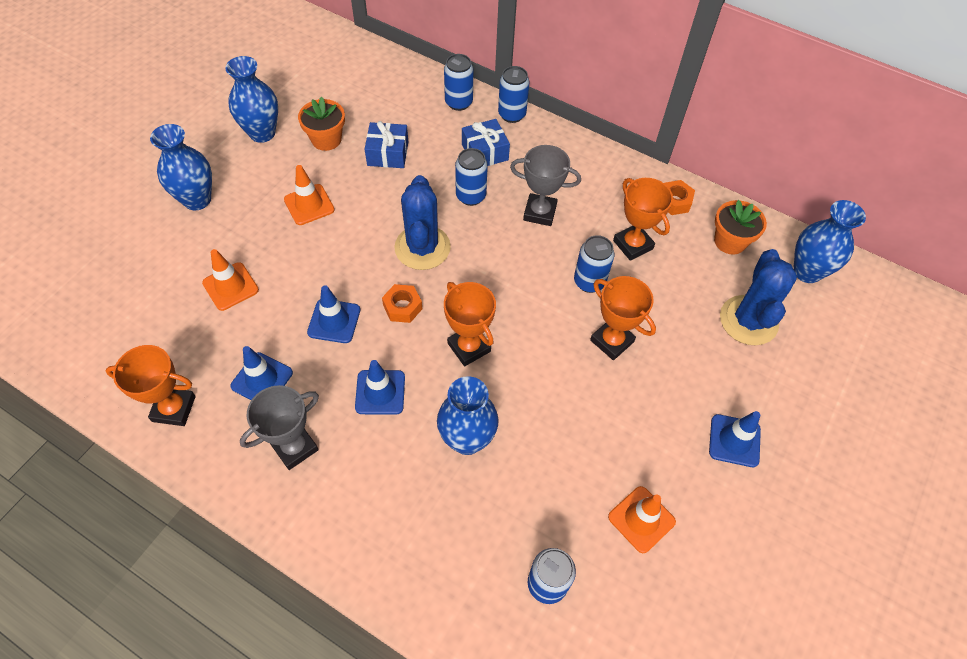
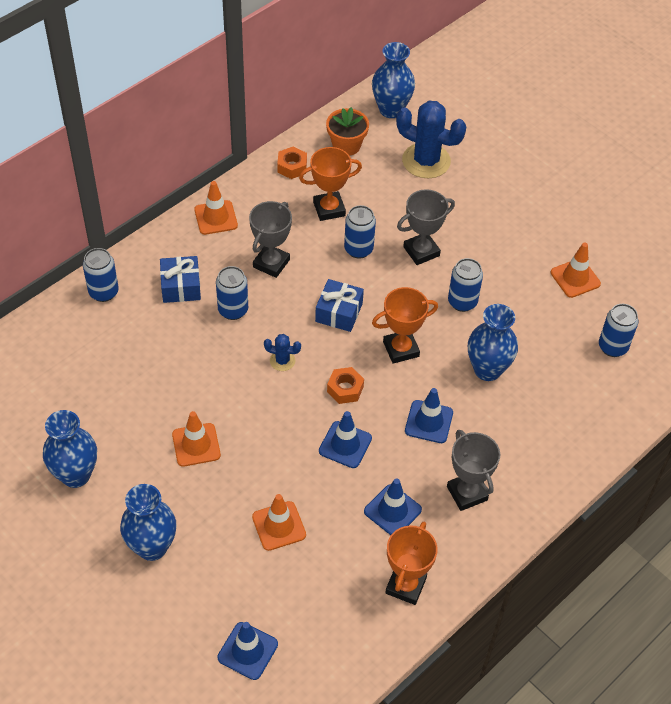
camera: 75 degrees left, 5 degrees down
orange flower pot [298,97,345,151] -> none
blue gift [365,121,408,168] -> blue gift moved to [315,279,364,332]
blue cactus [394,175,451,270] -> blue cactus [264,334,301,371], size x0.47
blue can [498,66,529,123] -> blue can moved to [448,258,483,312]
orange trophy [590,276,656,360] -> grey trophy [397,189,455,265]
blue traffic cone [709,411,761,467] -> blue traffic cone moved to [217,622,278,680]
none -> orange traffic cone [194,181,238,235]

